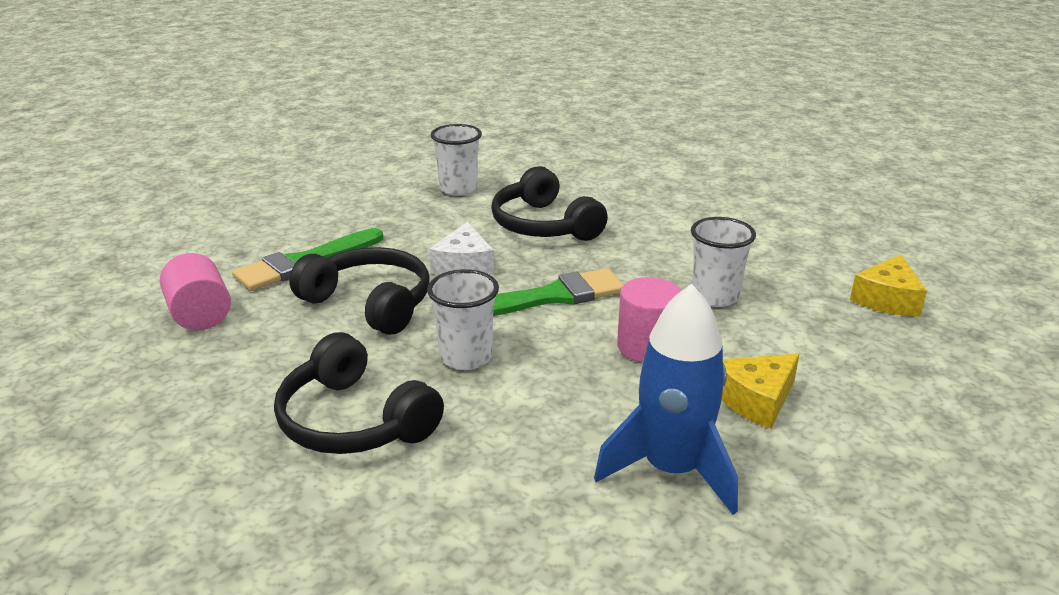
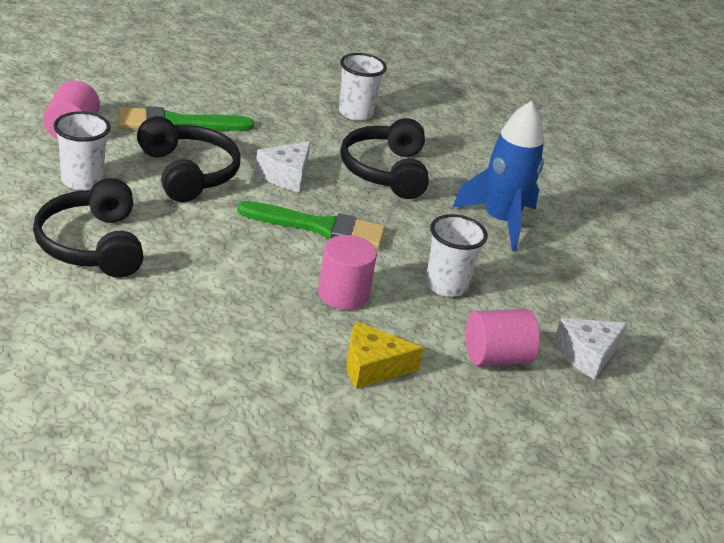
camera: 25 degrees right, 5 degrees up
white cup [427,269,499,370] -> white cup moved to [53,111,111,191]
blue rocket [594,284,738,515] -> blue rocket moved to [452,101,544,251]
yellow cheese [850,254,927,317] -> white cheese [554,318,628,379]
none -> pink cylinder [465,309,540,366]

